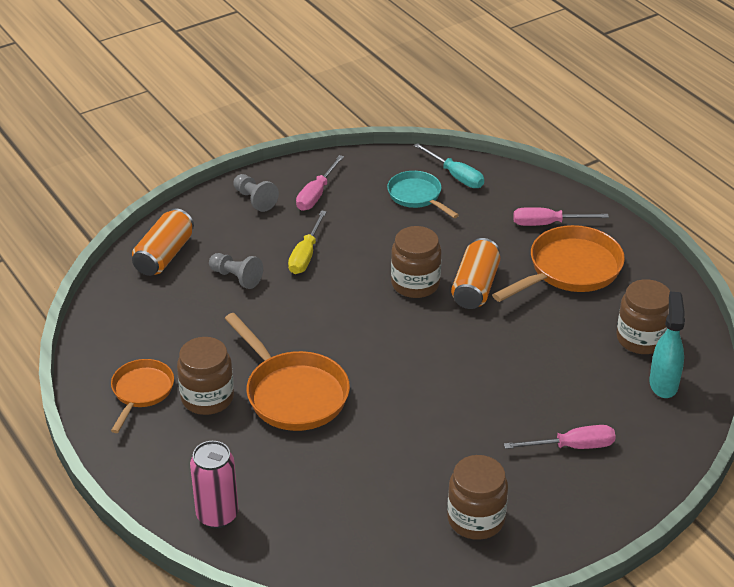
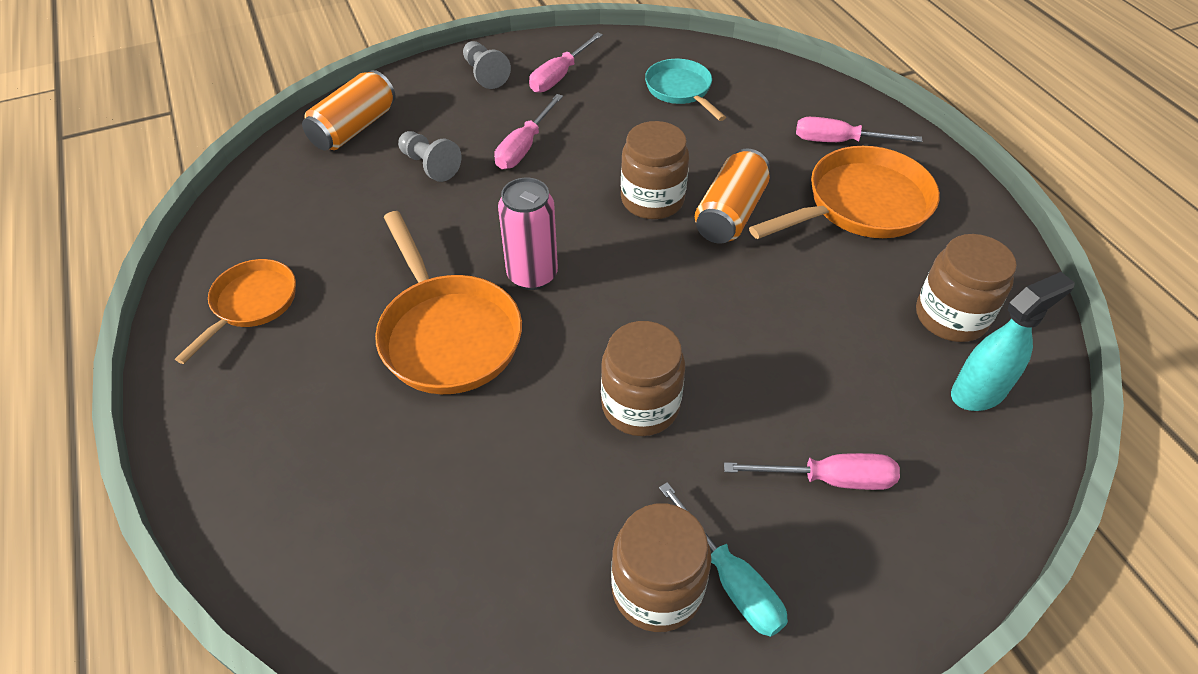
camera: 10 degrees right, 10 degrees up
brown jar [177,337,234,415] -> brown jar moved to [601,321,685,436]
pink can [190,441,238,528] -> pink can moved to [498,178,558,290]
yellow screwdriver [288,210,327,274] -> pink screwdriver [494,94,563,169]
turquoise screwdriver [414,143,484,188] -> turquoise screwdriver moved to [659,482,788,637]
turquoise spray bottle [649,292,685,398] -> turquoise spray bottle turned 45 degrees clockwise [951,272,1075,411]

